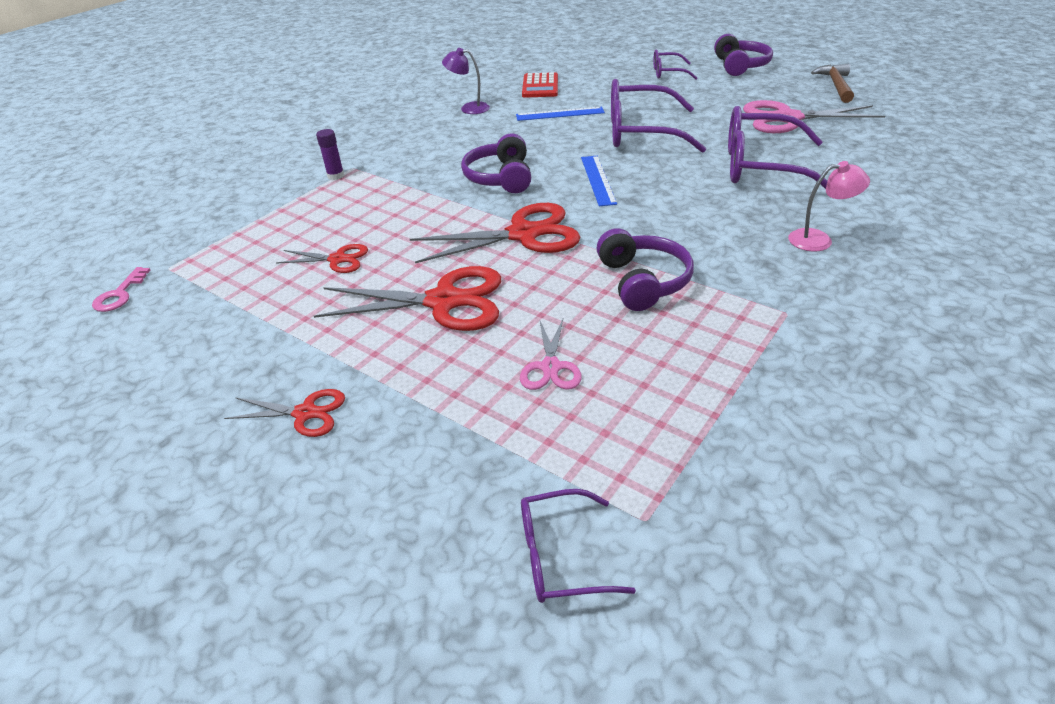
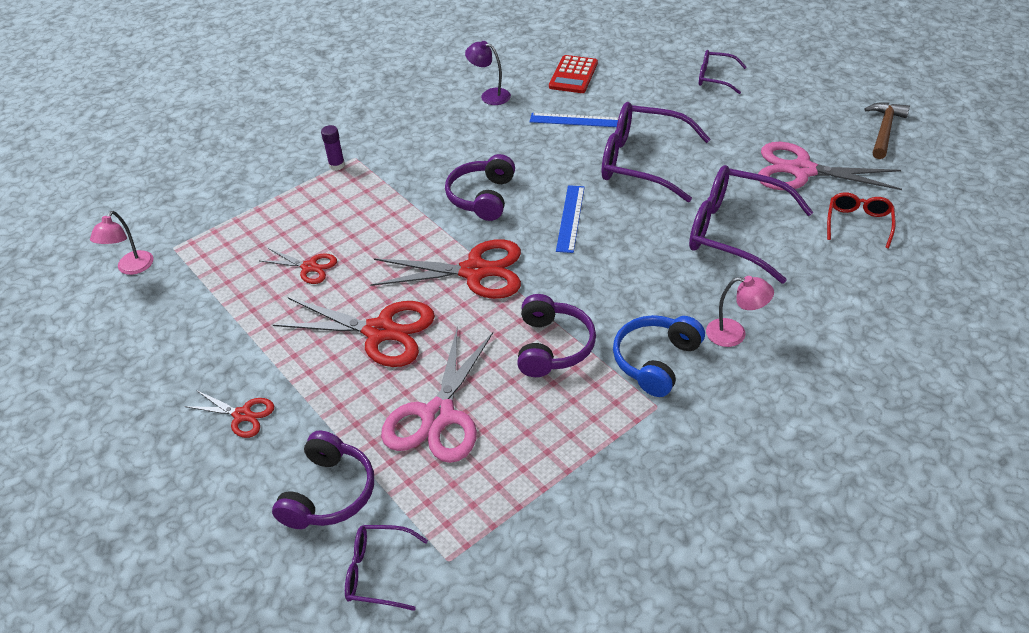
camera: 15 degrees right, 5 degrees up
pink key [92,267,151,312] -> pink lamp [90,211,154,275]
pink scissors [520,317,582,390] -> pink scissors [381,327,493,463], size x1.89
purple headphones [714,34,773,76] -> purple headphones moved to [272,431,374,529]
none -> blue headphones [613,315,705,397]
none -> red glasses [827,192,896,248]

